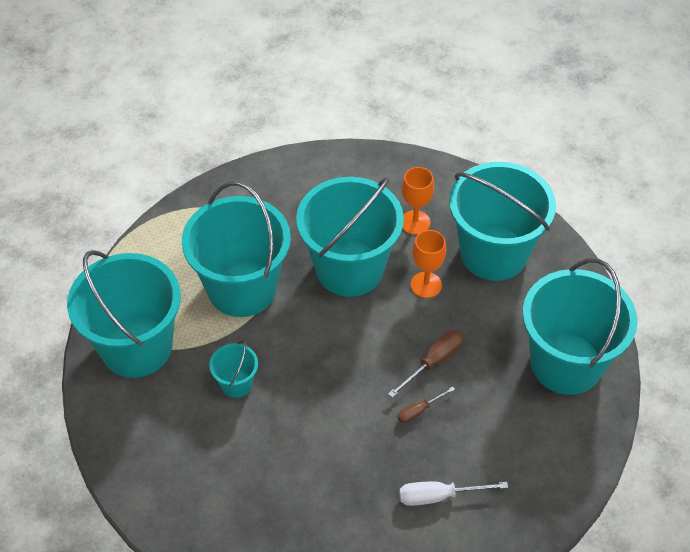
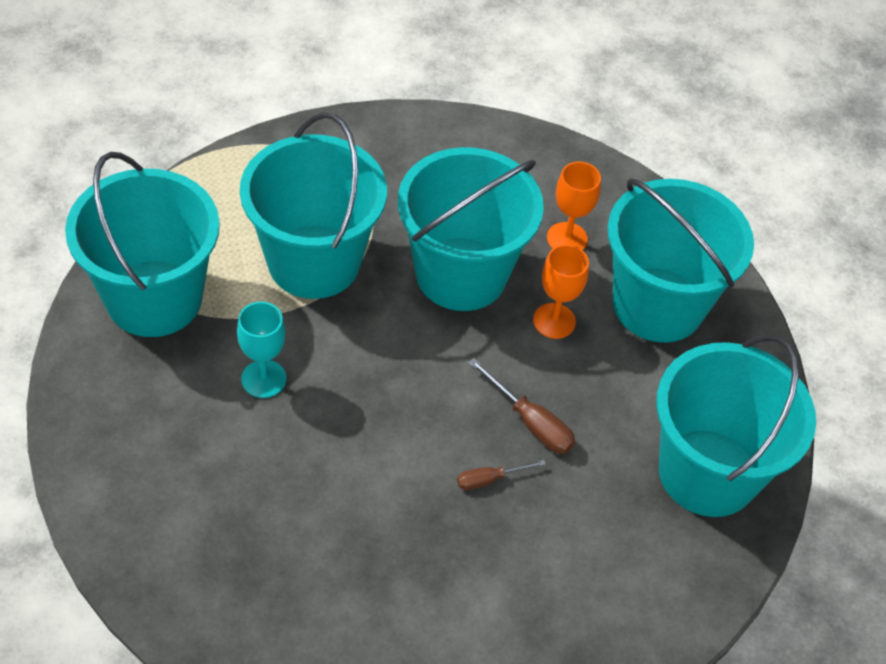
camera: 10 degrees right, 0 degrees up
turquoise bucket [209,340,258,398] -> turquoise goblet [237,302,286,398]
brown screwdriver [388,330,464,398] -> brown screwdriver turned 75 degrees clockwise [468,358,575,454]
white screwdriver [399,481,508,506] -> none

